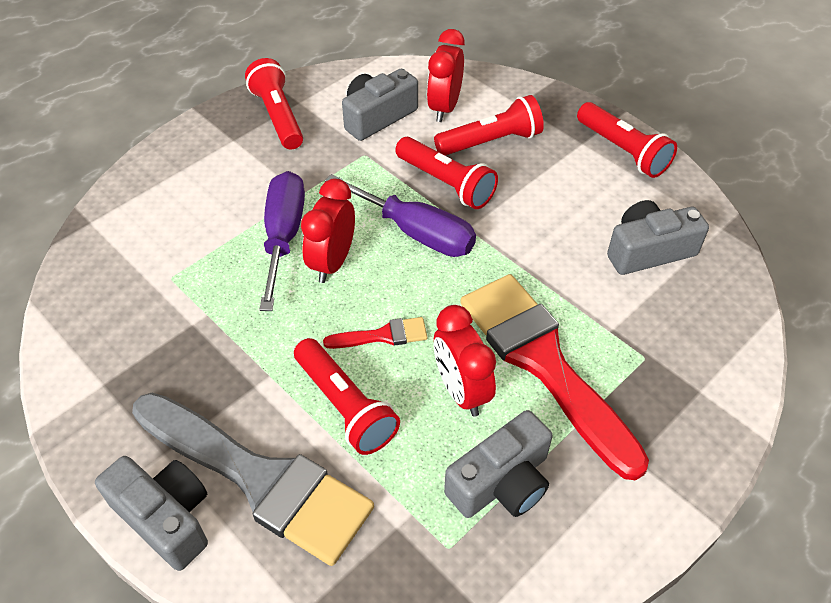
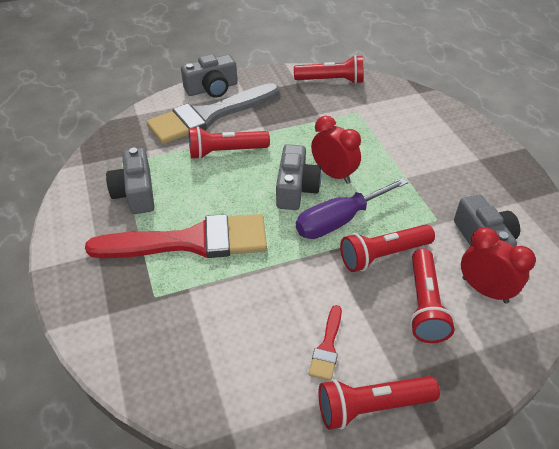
camera: 115 degrees right, 5 degrees down
red flashlight [245,58,303,149] -> red flashlight moved to [294,55,363,84]
purple screwdriver [259,171,305,311] -> none
red brush [323,317,427,349] -> red brush moved to [309,305,342,381]
red clock [434,305,496,417] -> none
grey camera [607,200,709,275] -> grey camera moved to [276,144,322,210]

